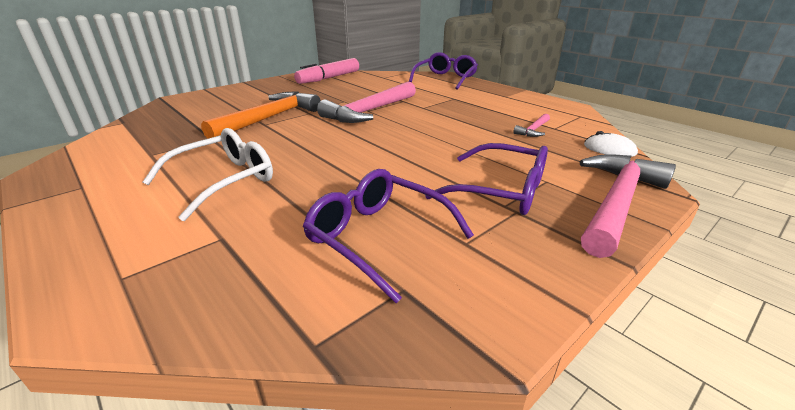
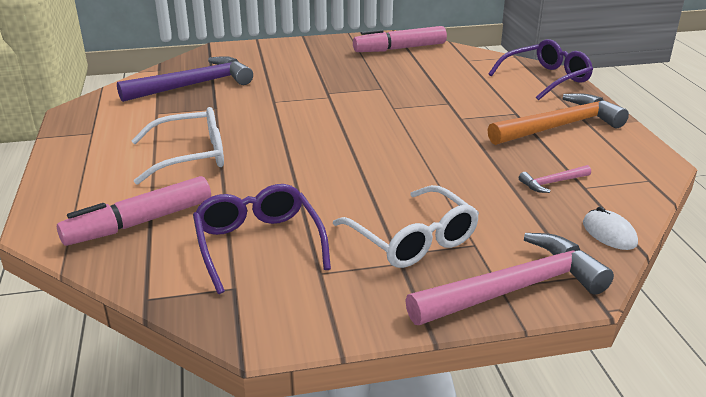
camera: 30 degrees right, 0 degrees up
orange hammer [201,92,321,139] -> orange hammer moved to [487,93,629,145]
pink hammer [317,82,416,123] -> none
purple glasses [425,143,548,215] -> white glasses [333,185,479,268]
none -> pink marker [57,176,211,246]
none -> purple hammer [117,56,253,102]

